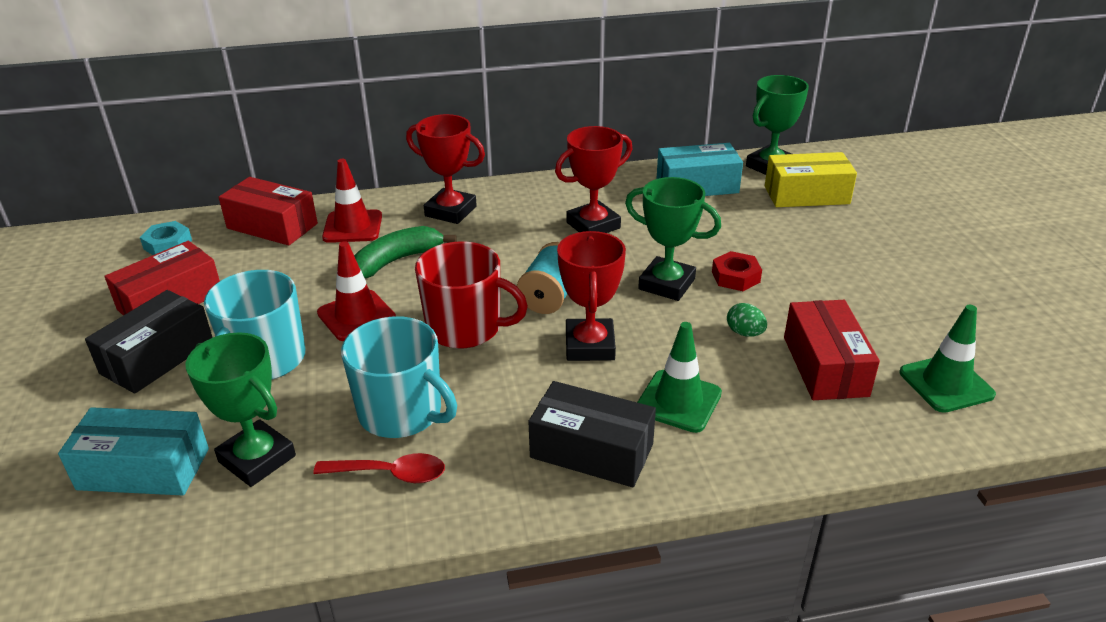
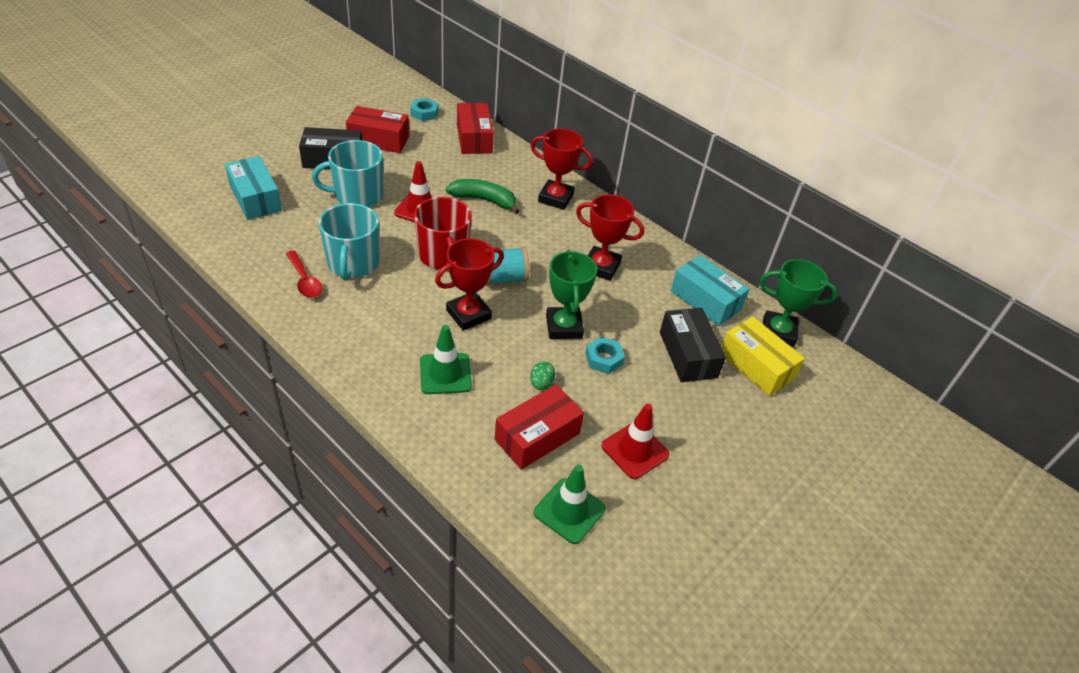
camera: 50 degrees right, 10 degrees up
green trophy [186,332,296,487] -> none
red traffic cone [322,159,382,243] -> red traffic cone moved to [601,404,669,479]
red trophy [406,114,485,224] -> red trophy turned 60 degrees counterclockwise [530,129,593,210]
black box [528,381,656,487] -> black box moved to [660,308,726,382]
red nut [712,251,762,291] -> turquoise nut [585,337,625,374]

